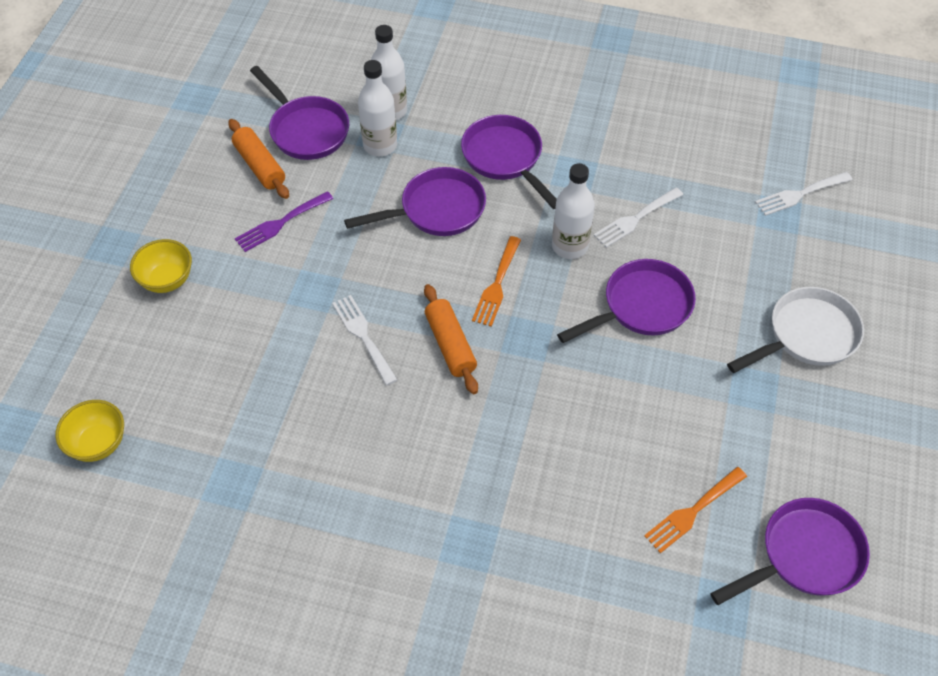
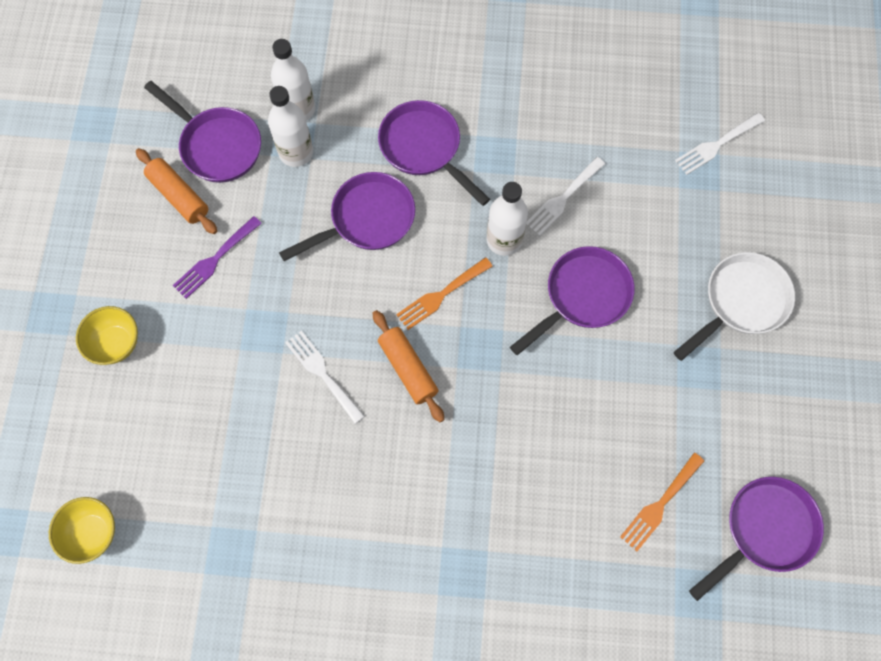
camera: 10 degrees left, 15 degrees up
orange fork [472,236,521,327] -> orange fork turned 45 degrees clockwise [396,257,493,330]

